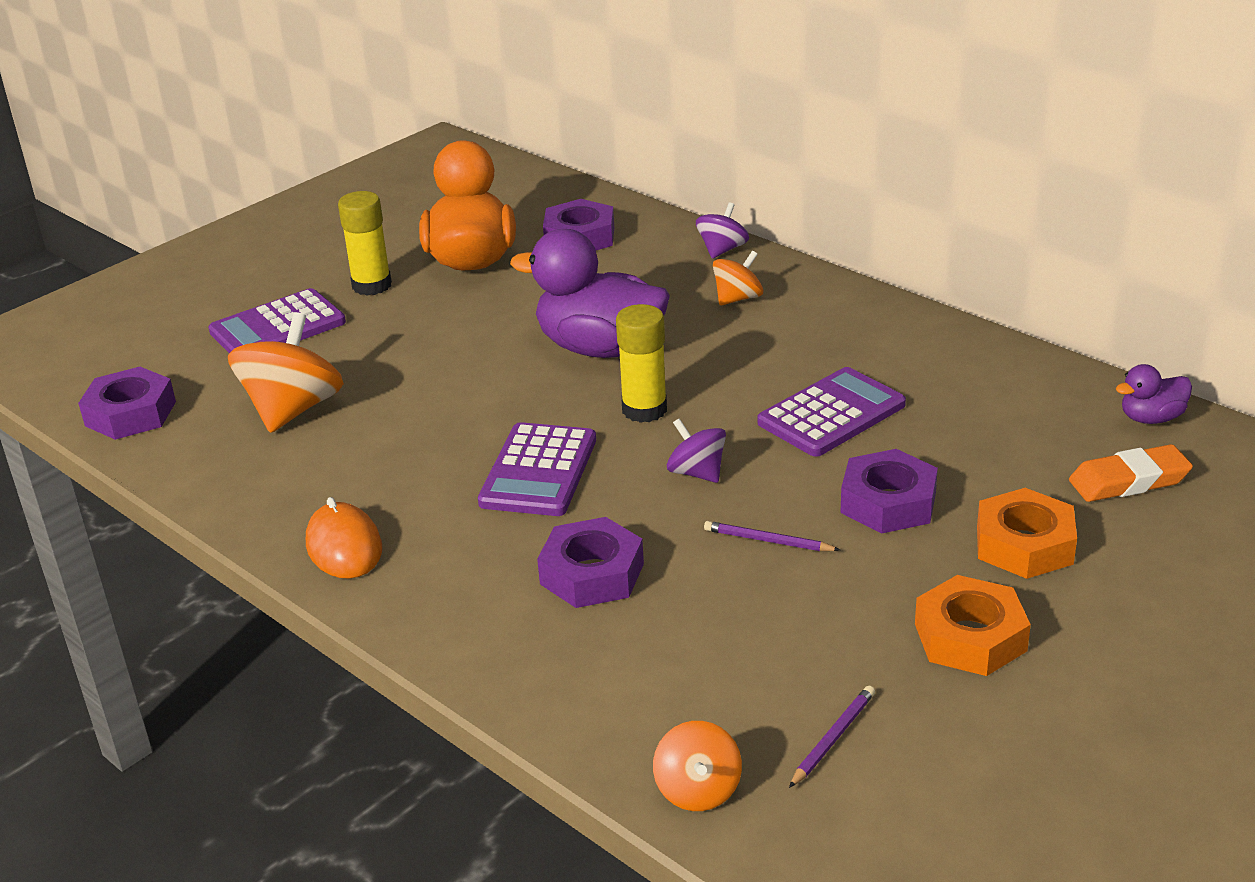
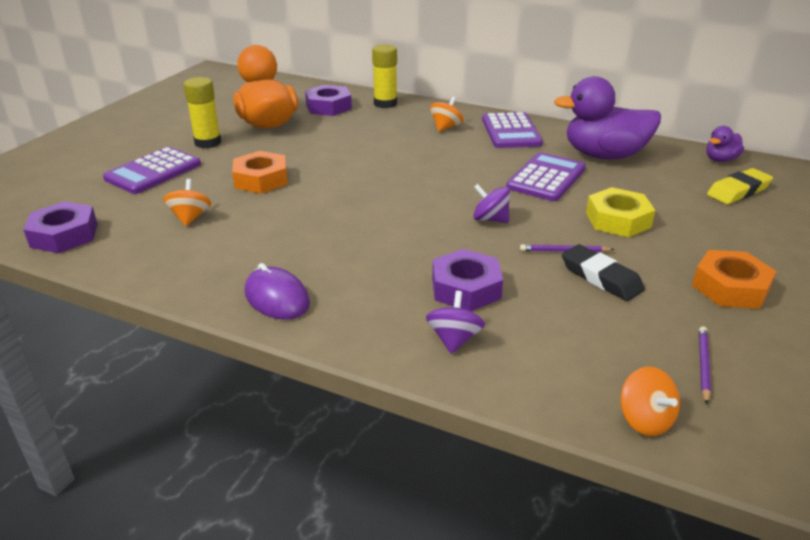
camera: 20 degrees left, 0 degrees up
orange spinning top [228,312,344,433] -> orange spinning top [163,179,211,226], size x0.56
orange mouse [306,497,382,579] -> purple mouse [245,263,310,320]
purple calculator [478,422,596,516] -> purple calculator moved to [482,112,543,148]
purple duck [510,229,670,358] -> purple duck moved to [554,76,661,159]
yellow glue stick [616,304,667,423] -> yellow glue stick moved to [372,44,397,108]
purple spinning top [696,202,749,259] -> purple spinning top moved to [426,291,485,354]
purple nut [840,449,938,534] -> yellow nut [586,187,655,237]
orange nut [977,488,1077,579] -> orange nut moved to [232,151,288,194]
orange eraser [1069,444,1193,502] -> yellow eraser [707,168,773,204]
none -> black eraser [562,244,645,301]

